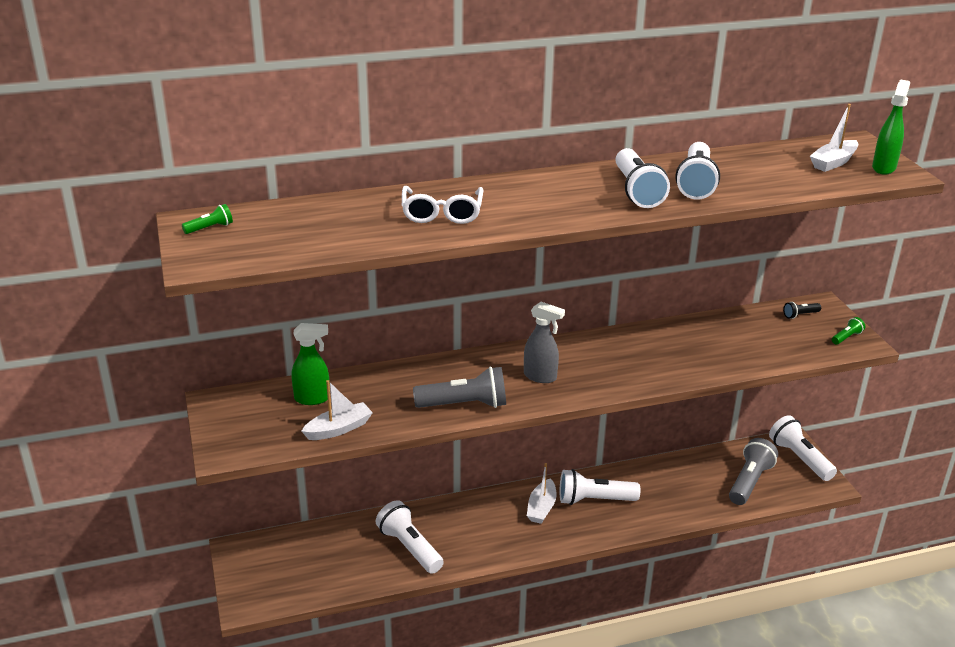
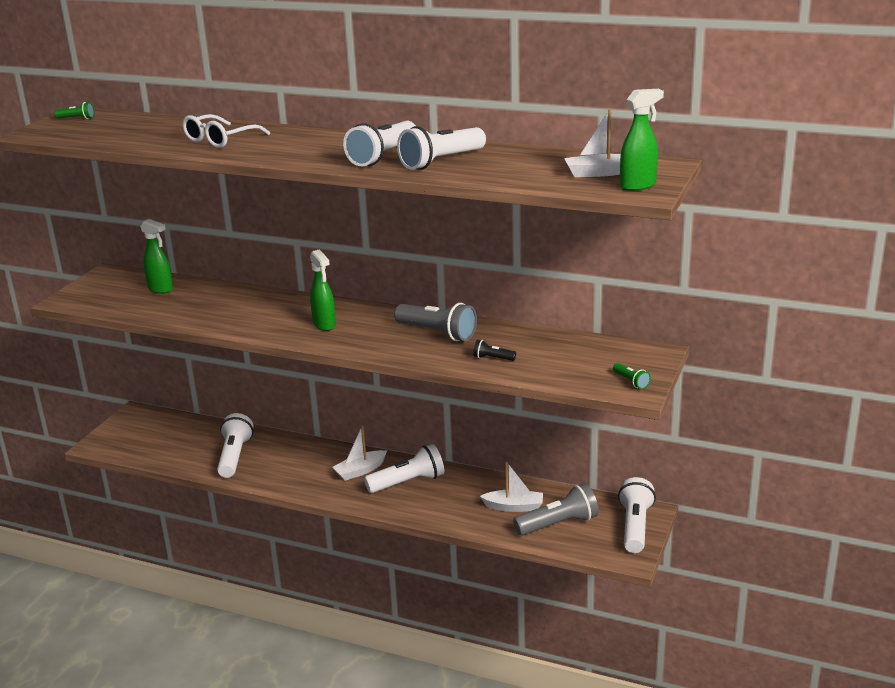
camera: 40 degrees right, 5 degrees down
white boat [301,380,373,440] -> white boat moved to [480,462,543,512]
grey flashlight [413,367,506,408] -> grey flashlight moved to [394,303,477,341]
grey spray bottle [524,302,565,383] -> green spray bottle [310,249,336,331]
white flashlight [560,469,640,505] -> white flashlight turned 120 degrees clockwise [364,444,444,493]
black flashlight [783,302,821,319] -> black flashlight moved to [473,340,516,361]
green flashlight [832,317,865,344] -> green flashlight turned 60 degrees clockwise [613,363,651,389]

